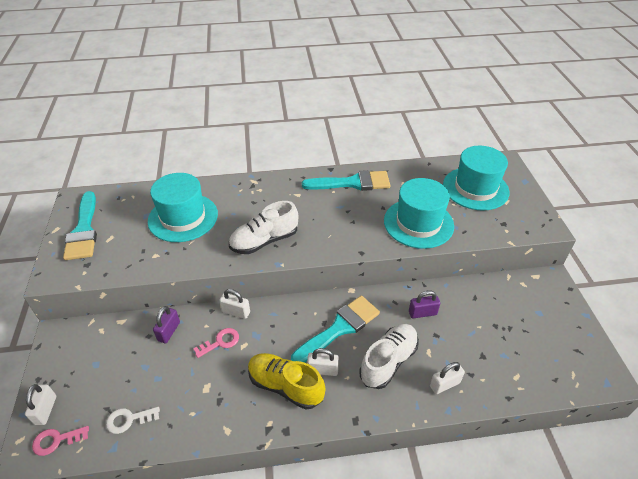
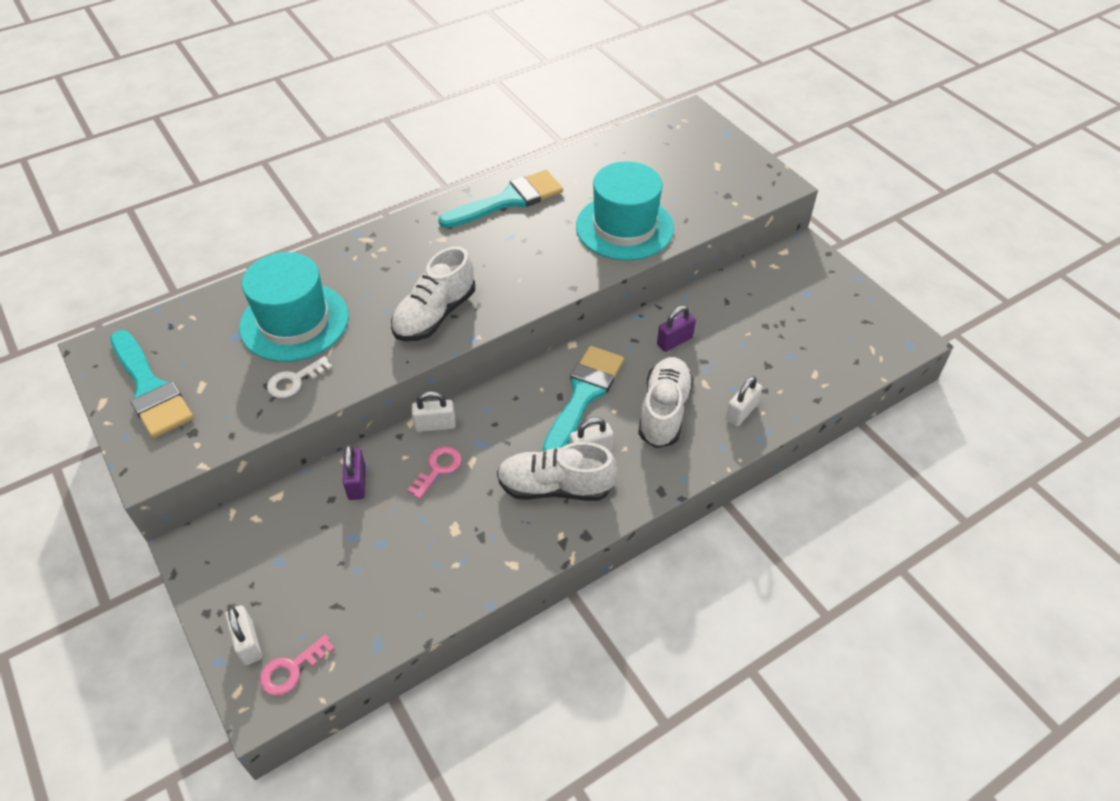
camera: 25 degrees left, 5 degrees up
white key [106,407,160,434] -> white key moved to [267,356,332,398]
yellow shoe [248,353,326,410] -> white shoe [497,442,617,501]
turquoise hat [443,146,510,211] -> none

